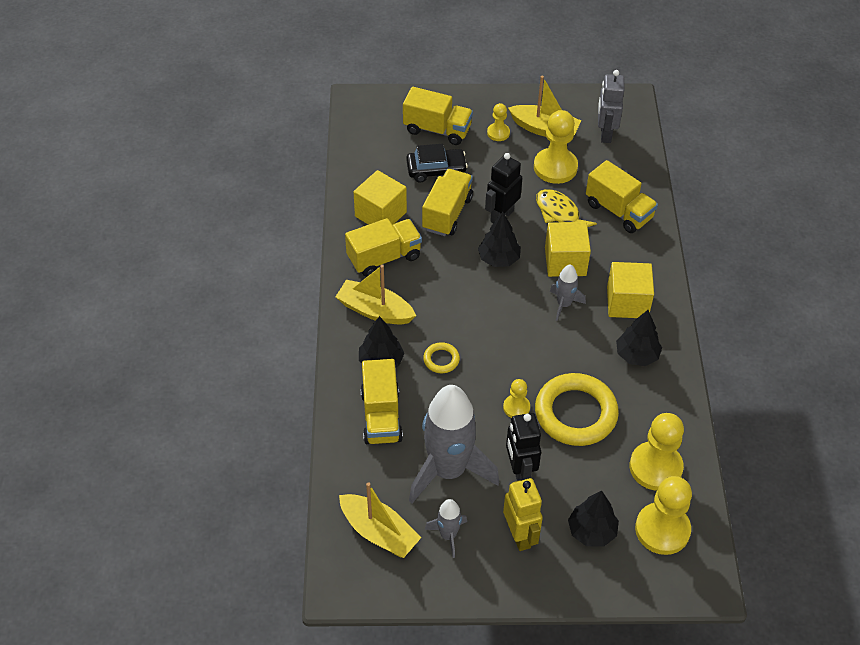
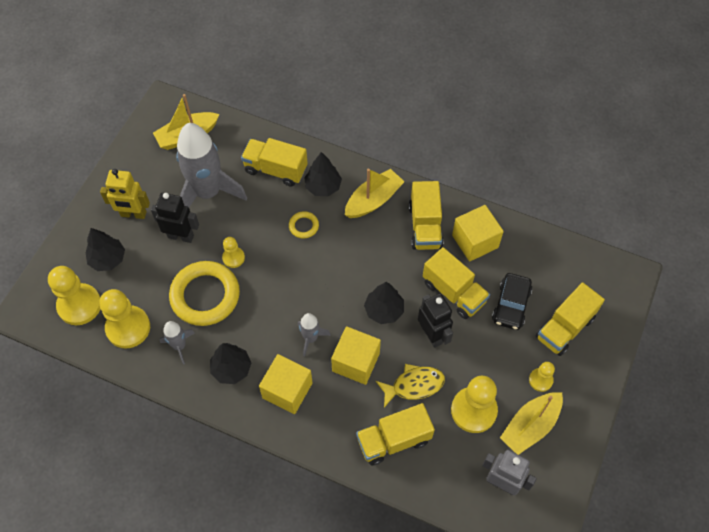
camera: 115 degrees right, 10 degrees up
grey rocket [425,499,467,558] -> grey rocket moved to [160,321,195,364]

